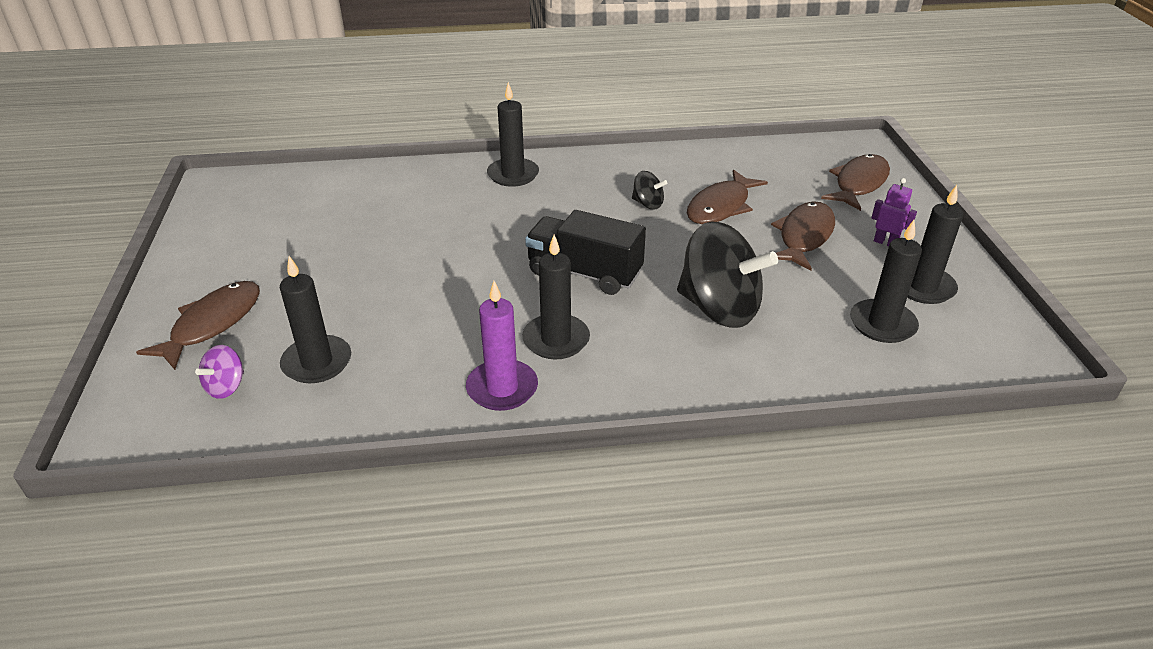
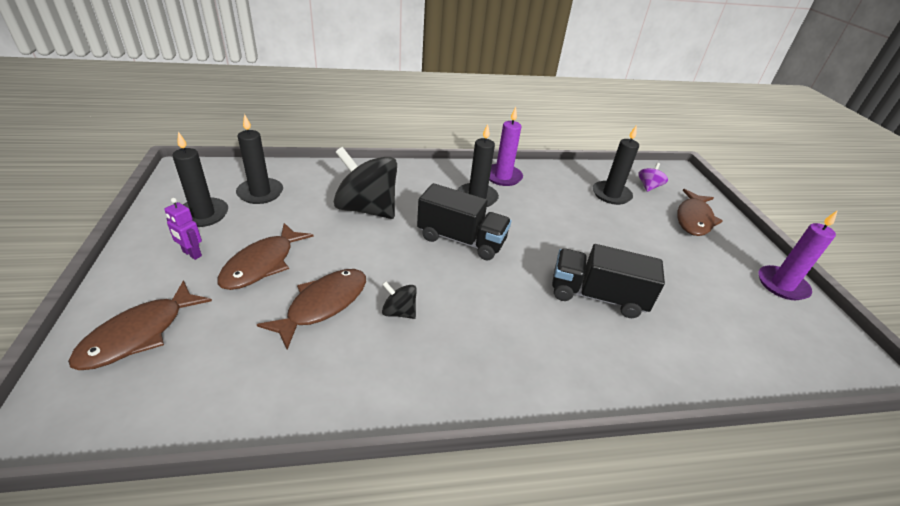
camera: 175 degrees right, 0 degrees up
black candle [487,82,539,187] -> none
none -> black truck [552,244,665,318]
none -> purple candle [759,210,838,300]

